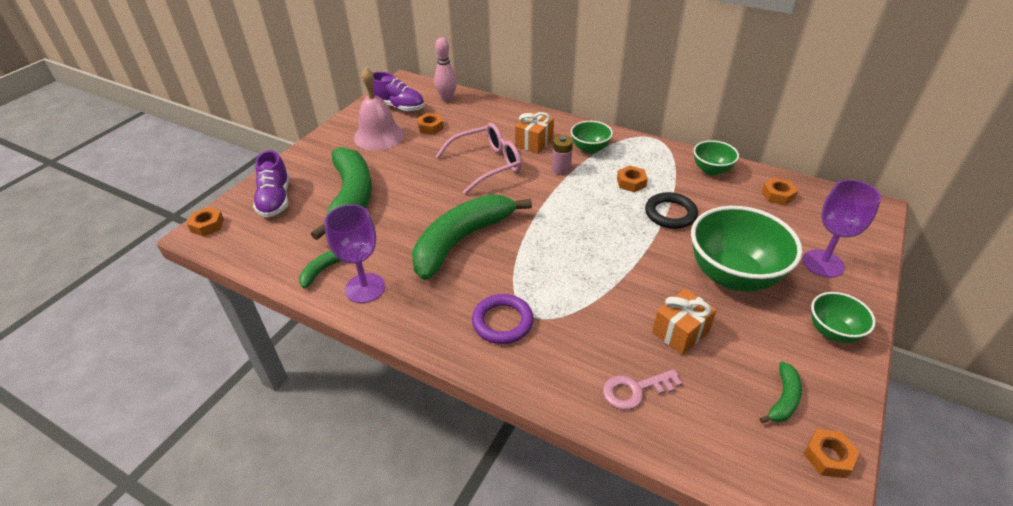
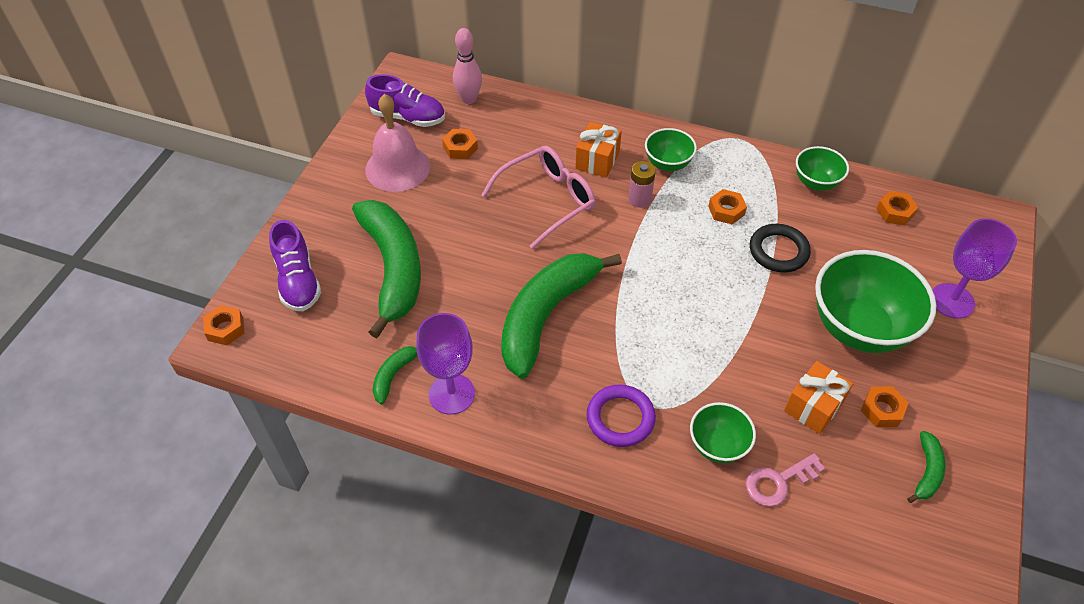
camera: 10 degrees left, 10 degrees up
orange nut [804,429,860,478] -> orange nut moved to [861,386,908,427]
green bowl [811,292,876,343] -> green bowl moved to [690,402,756,463]

